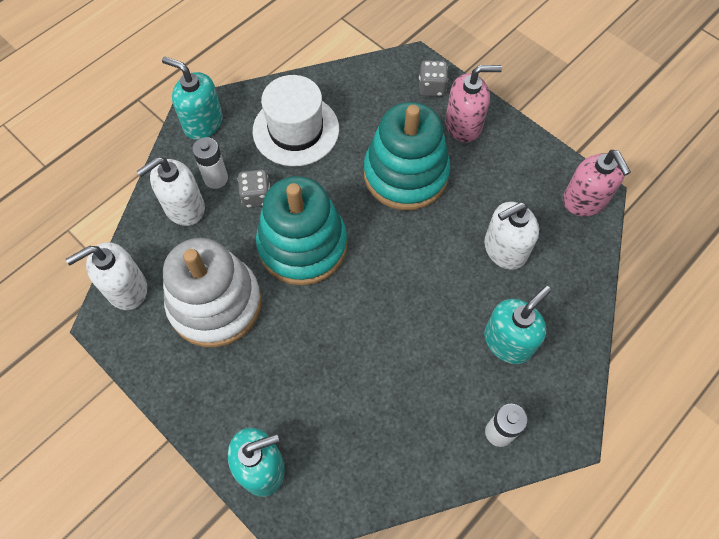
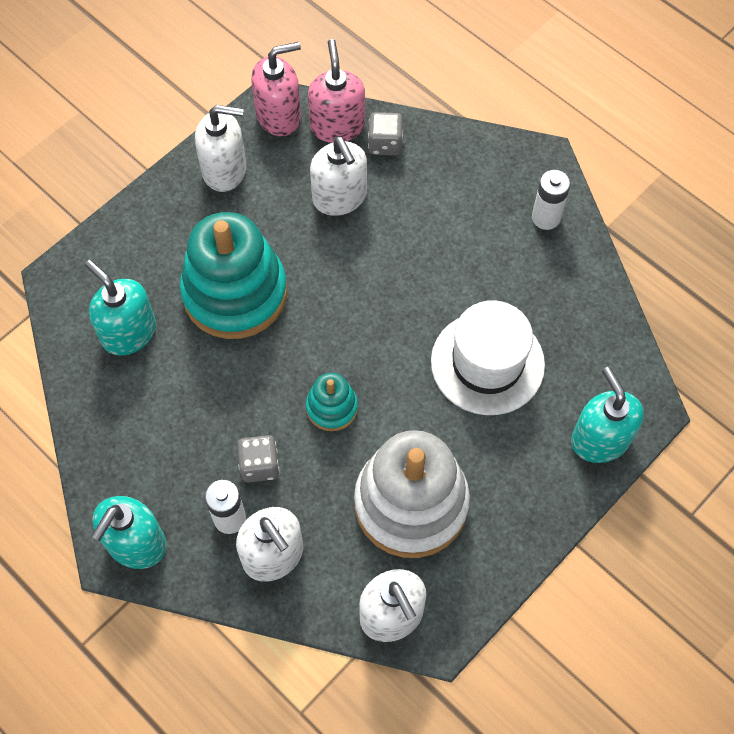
camera: 90 degrees left, 0 degrees up
white hat [253,75,339,166] -> white hat moved to [431,300,545,415]
turquoise stacking toy [256,176,347,286] -> turquoise stacking toy [306,373,358,431], size x0.47
grey dice [419,60,448,96] -> grey dice moved to [368,112,403,156]
pink soap dispenser [445,65,502,142] -> pink soap dispenser moved to [308,39,365,143]
turquoise soap dispenser [484,286,551,364] -> turquoise soap dispenser moved to [85,260,156,356]
none -> white soap dispenser [195,105,246,192]

